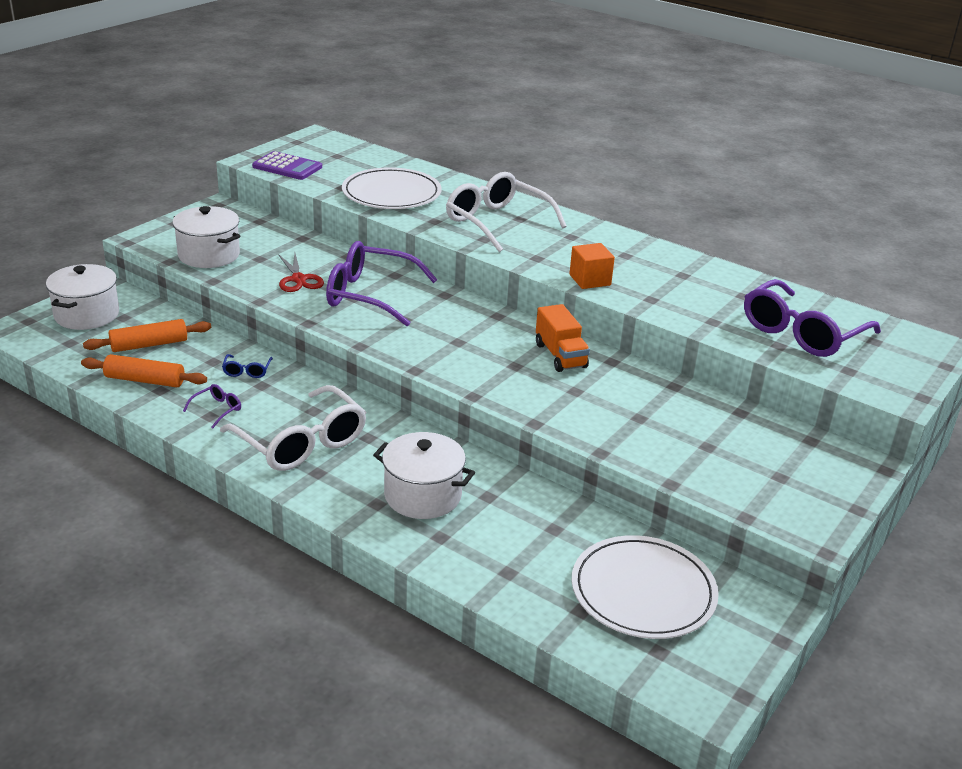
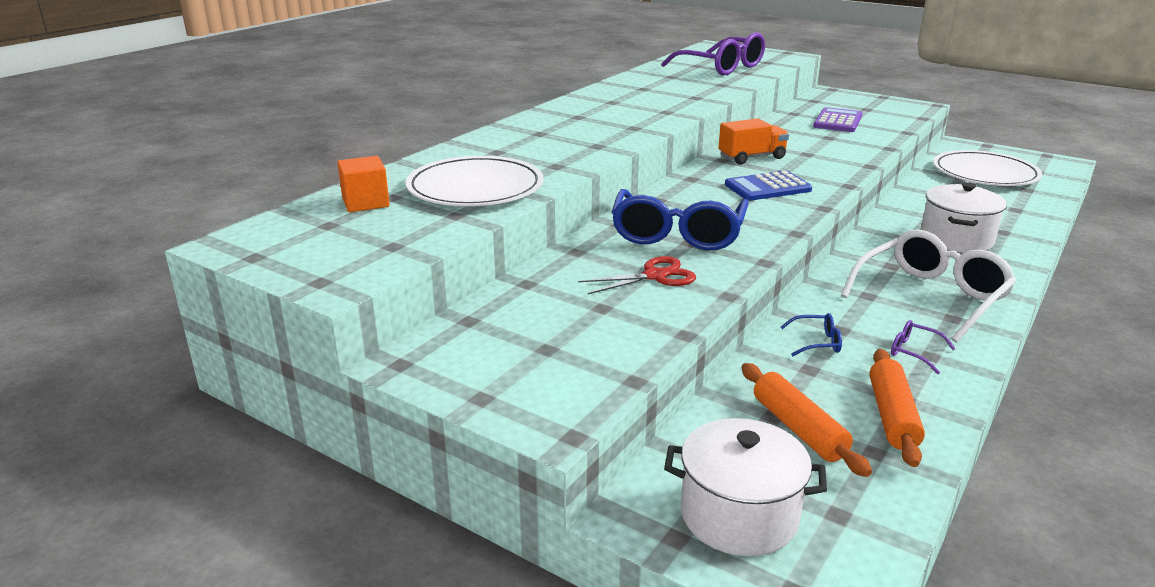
camera: 90 degrees left, 5 degrees down
white pot [172,206,240,268] -> none
purple calculator [252,151,322,180] -> purple calculator moved to [813,107,862,132]
purple glasses [326,241,438,326] -> blue glasses [612,189,749,250]
white glasses [446,172,567,252] -> none
orange cube [569,243,615,289] -> orange cube moved to [337,156,390,212]
none -> blue calculator [725,171,812,201]

